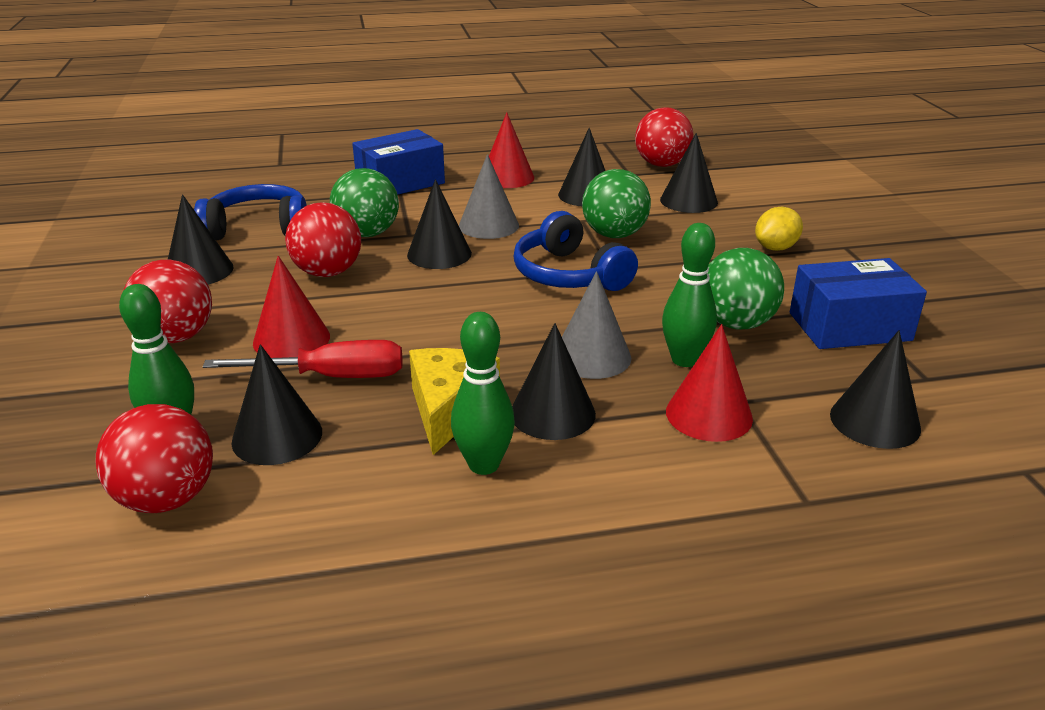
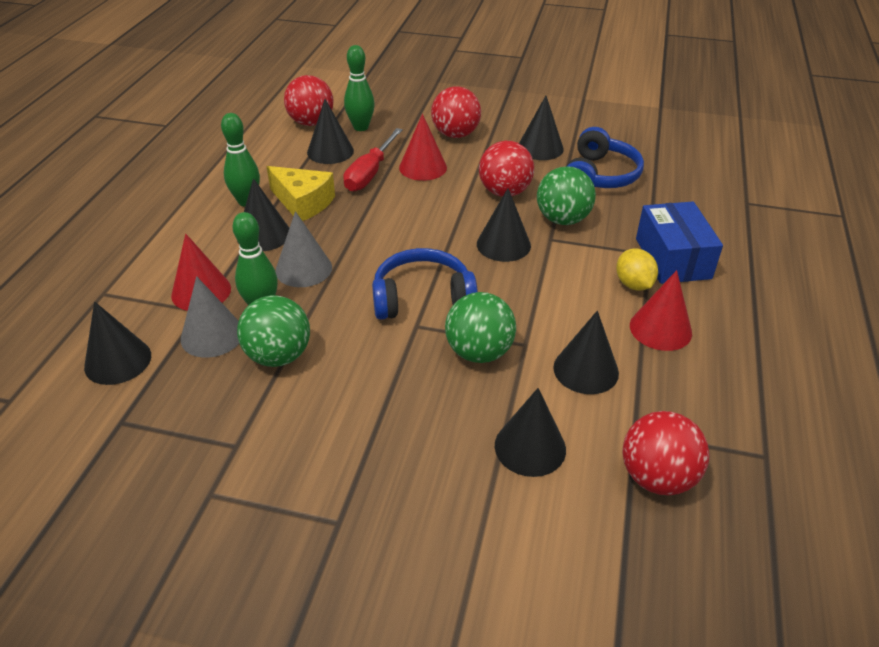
camera: 115 degrees right, 10 degrees up
grey cone [459,154,519,239] -> grey cone moved to [181,276,239,358]
yellow lemon [755,207,803,251] -> yellow lemon moved to [616,248,658,291]
blue box [790,258,927,349] -> none

